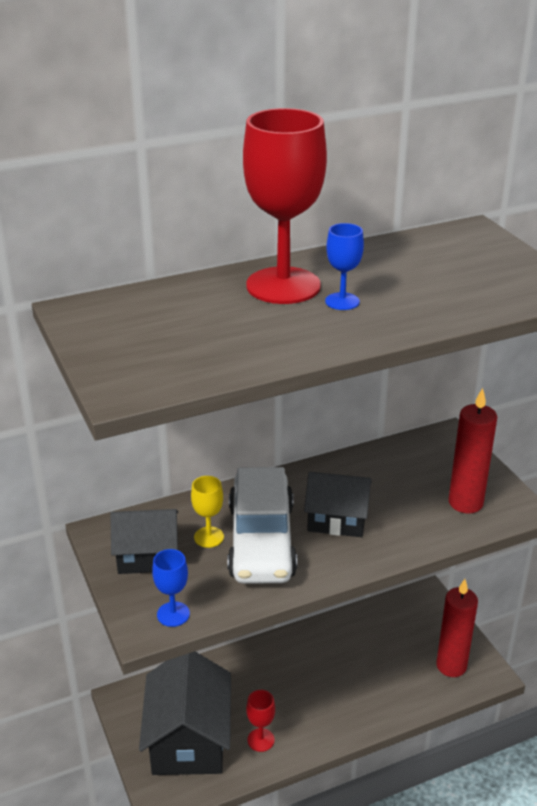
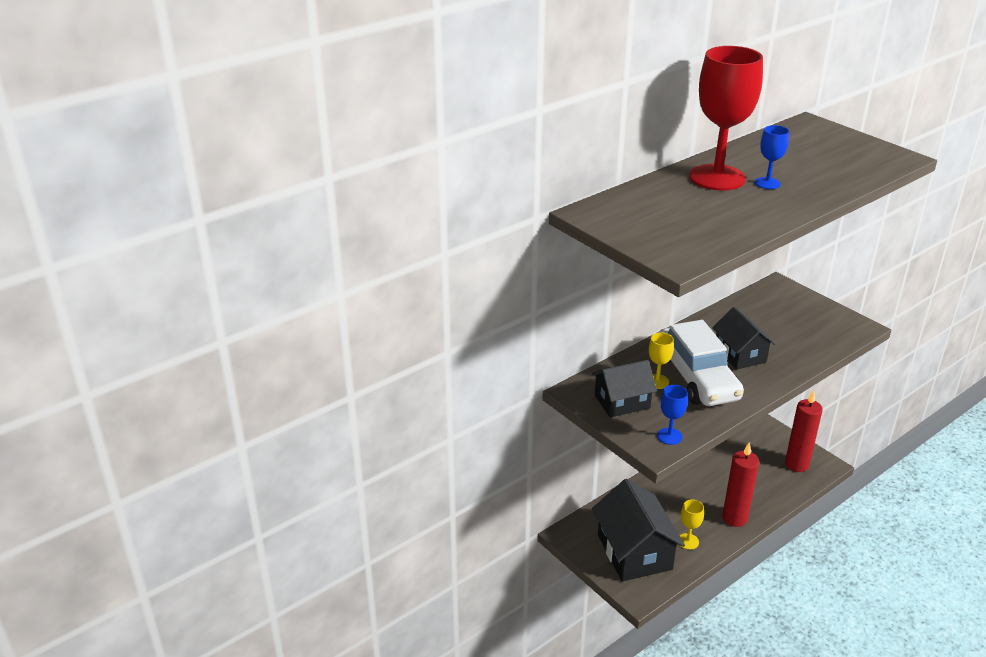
camera: 15 degrees left, 0 degrees up
red goblet [246,690,275,752] -> yellow goblet [680,499,704,550]
black house [304,472,372,537] -> black house turned 75 degrees clockwise [712,307,775,370]
red candle [449,388,497,513] -> red candle moved to [722,443,759,527]

